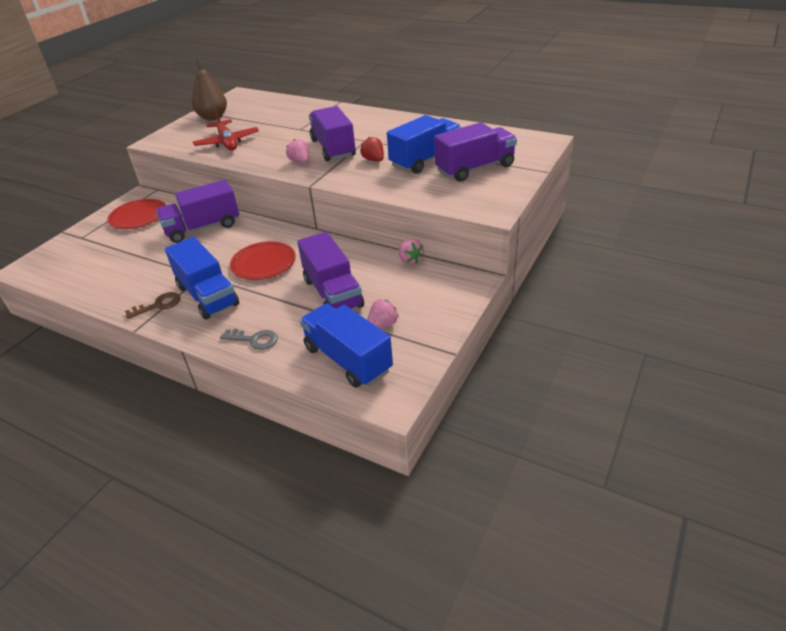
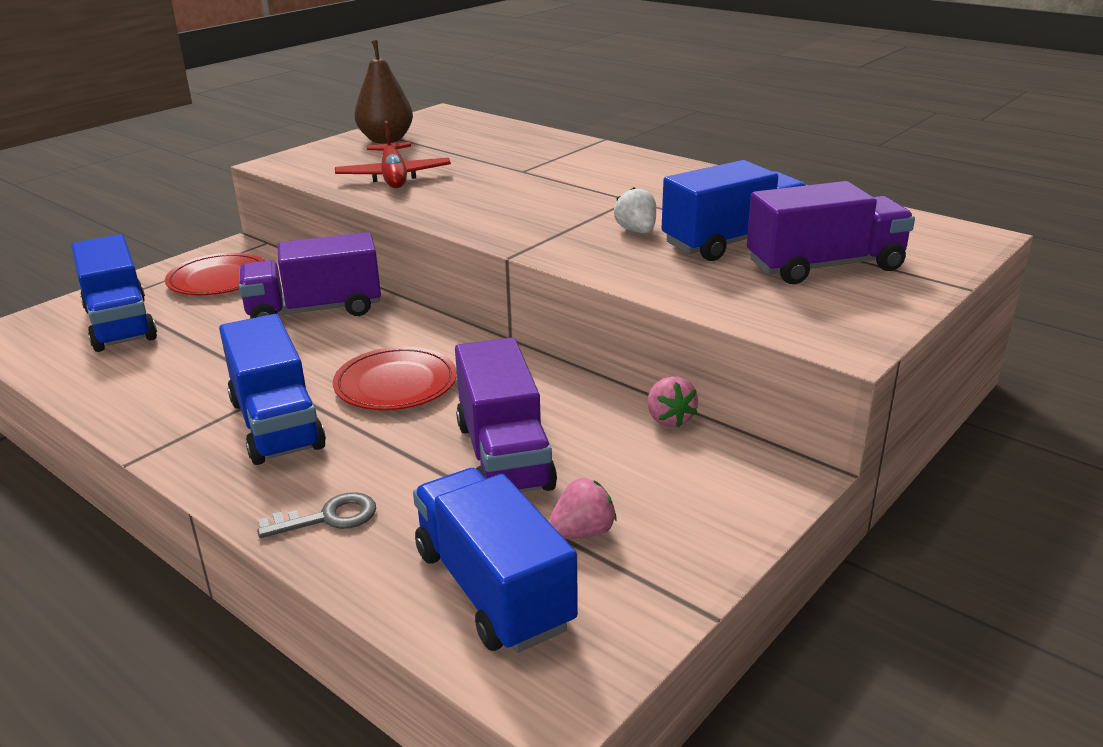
camera: 10 degrees right, 10 degrees down
brown key [125,292,181,319] -> none
grey key [220,329,278,350] -> grey key turned 45 degrees counterclockwise [257,492,376,538]
pink strawberry [286,139,309,164] -> none
purple truck [309,106,356,161] -> none
red strawberry [361,137,384,162] -> white strawberry [614,187,656,233]
none -> blue truck [71,234,157,352]

